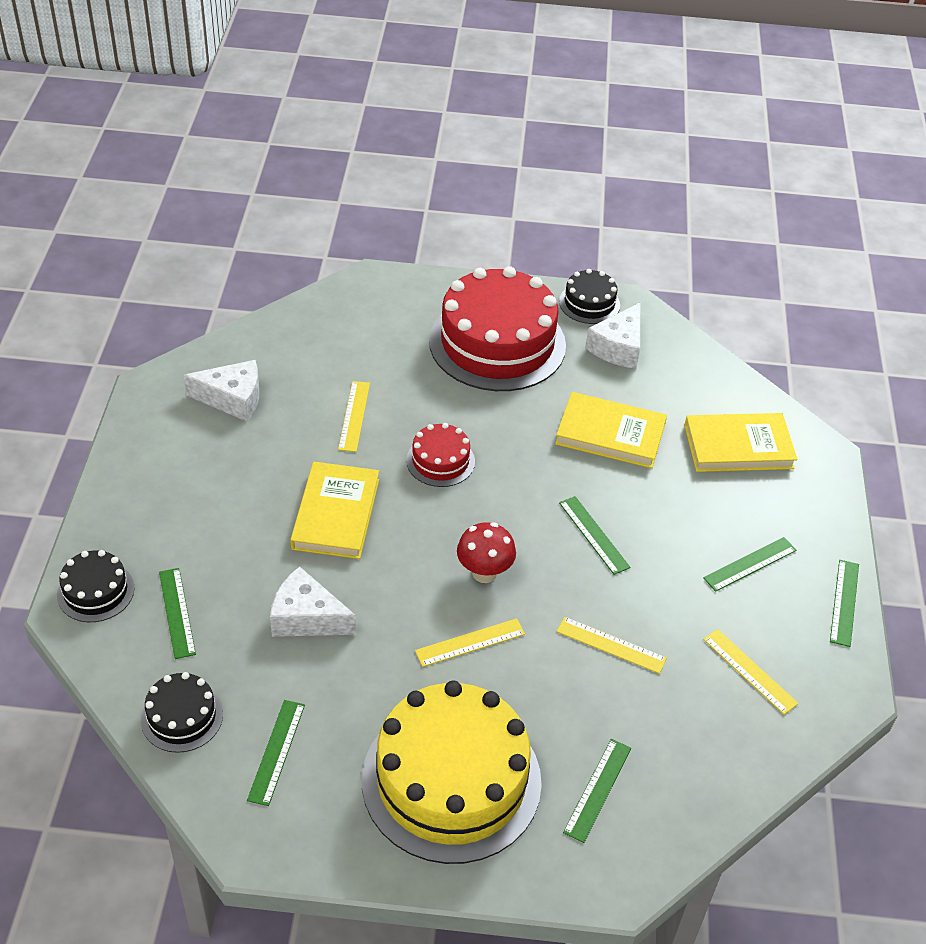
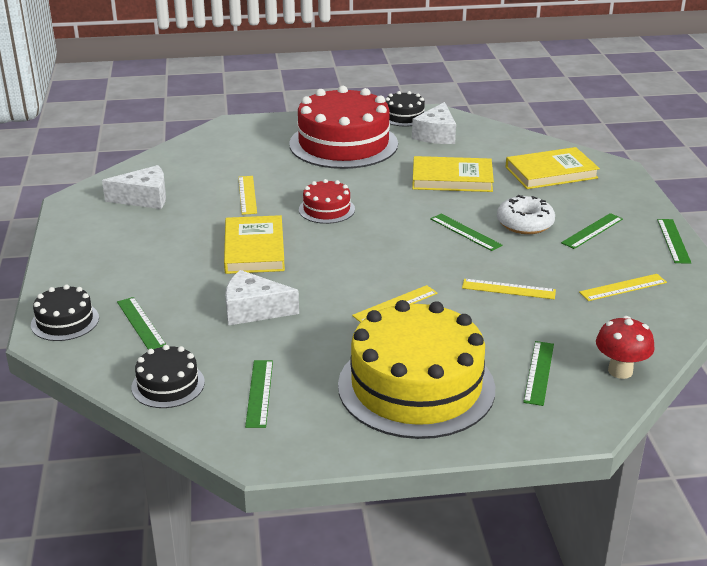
camera: 10 degrees left, 15 degrees down
red mushroom [457,522,516,583] -> red mushroom moved to [596,316,655,379]
yellow ruler [703,629,799,715] -> yellow ruler turned 60 degrees counterclockwise [579,274,667,301]
none -> white donut [497,195,555,234]

